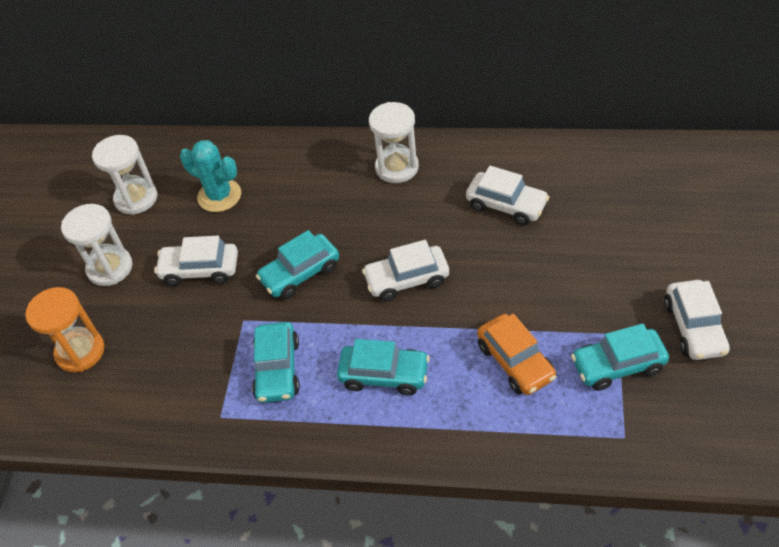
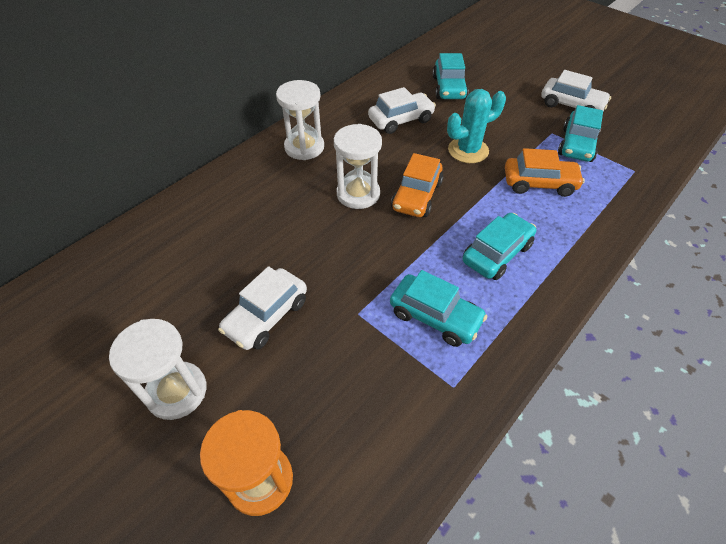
camera: 60 degrees left, 0 degrees up
white hourglass [92,135,157,215] -> white hourglass moved to [334,124,382,209]
turquoise cactus [180,140,241,212] -> turquoise cactus moved to [447,89,506,163]
turquoise car [256,230,339,299] -> turquoise car moved to [432,53,469,99]
white car [362,240,449,301] -> orange car [391,153,443,217]

